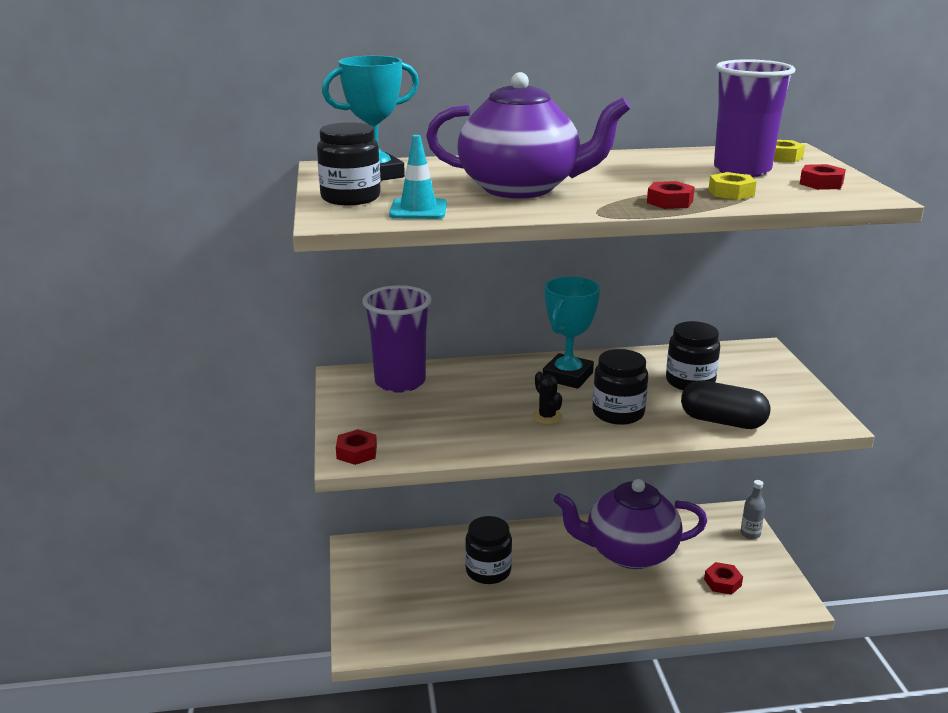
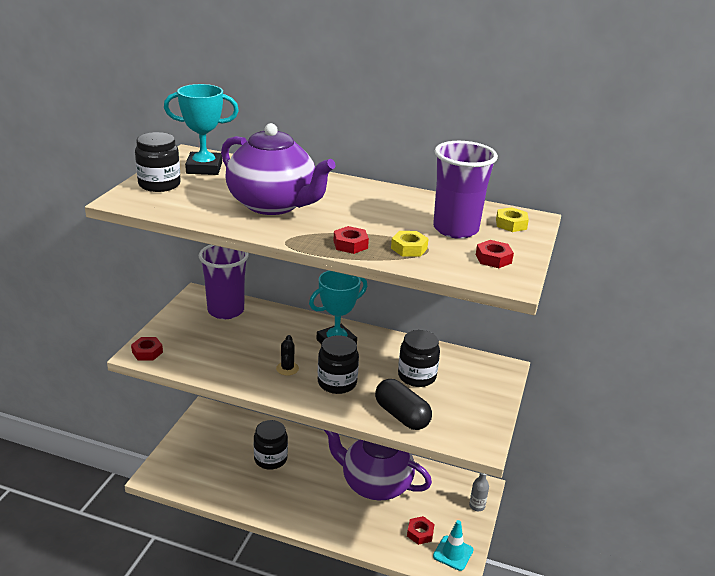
camera: 25 degrees right, 5 degrees up
turquoise traffic cone [389,135,447,219] -> turquoise traffic cone moved to [433,520,474,571]

